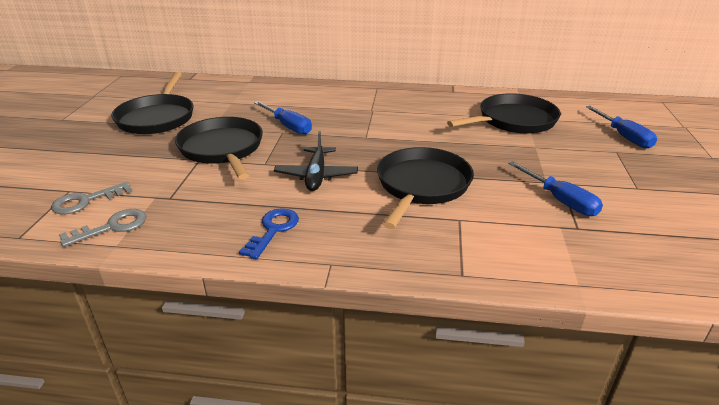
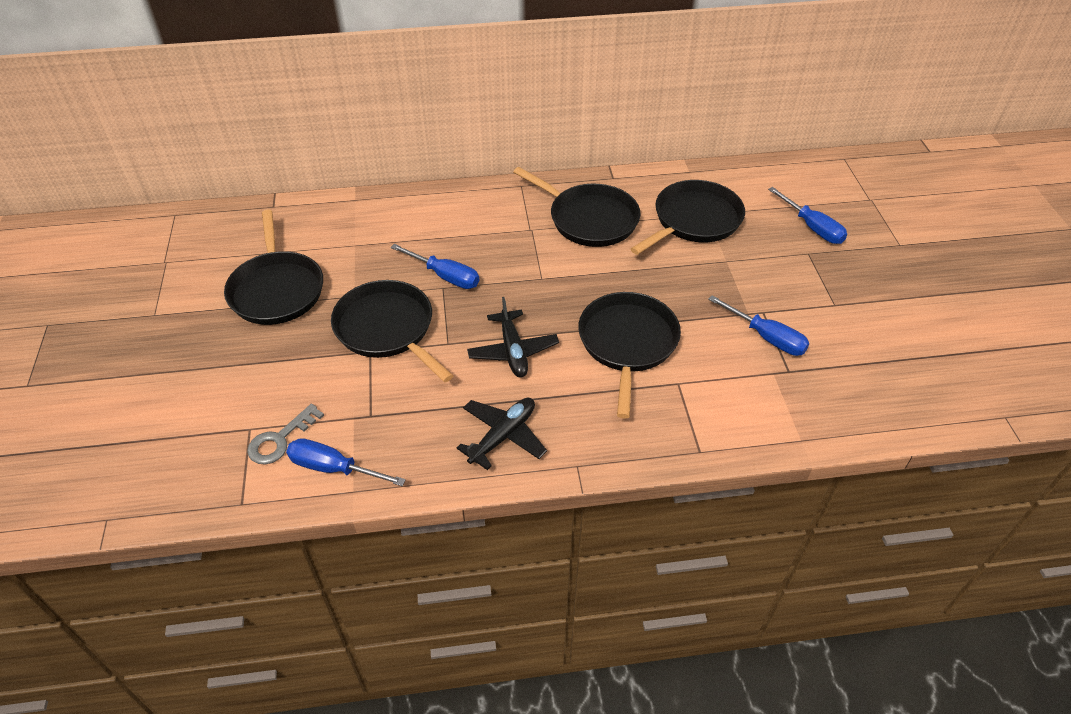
camera: 15 degrees left, 15 degrees up
grey key [59,209,147,247] -> blue screwdriver [286,438,406,486]
blue key [239,208,299,259] -> black plane [457,398,547,470]
none -> black pan [513,167,640,247]

